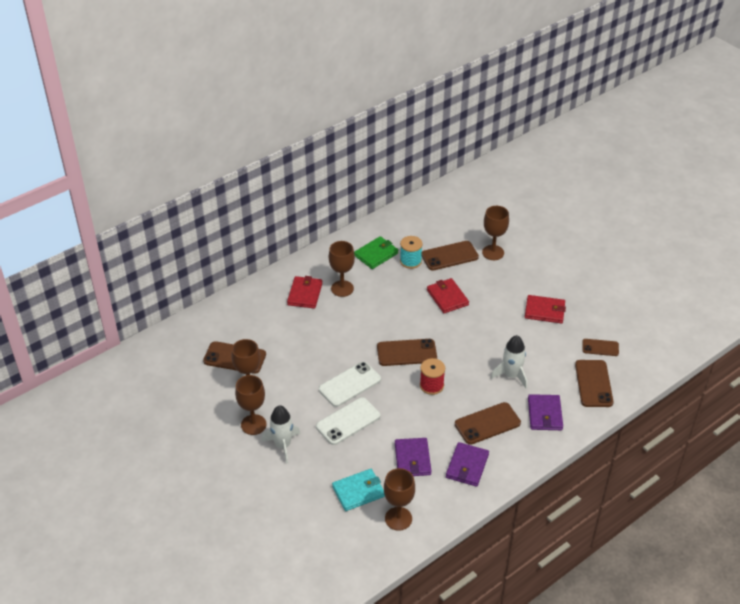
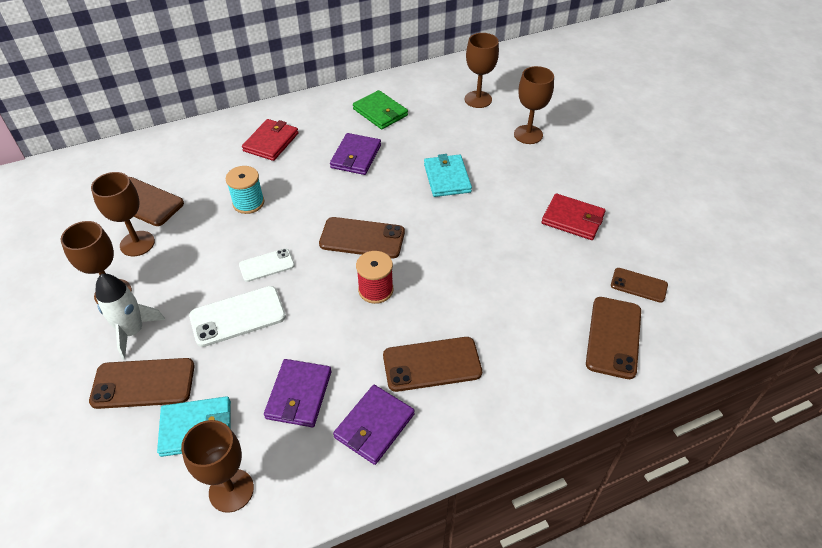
camera: 15 degrees right, 5 degrees up
white phone [319,362,381,407] -> white phone [239,248,295,282], size x0.62
brown goblet [329,241,355,297] -> brown goblet moved to [465,33,499,108]
green wallet [354,236,398,269] -> green wallet turned 75 degrees clockwise [353,90,408,129]
turquoise spool [400,236,423,269] -> turquoise spool moved to [226,166,264,214]
brown phone [422,241,479,271] -> brown phone moved to [89,358,195,409]
red wallet [427,278,469,313] -> turquoise wallet [424,154,472,197]
white rocket [491,335,527,388] -> none
purple wallet [528,394,563,430] -> purple wallet moved to [330,133,381,175]

